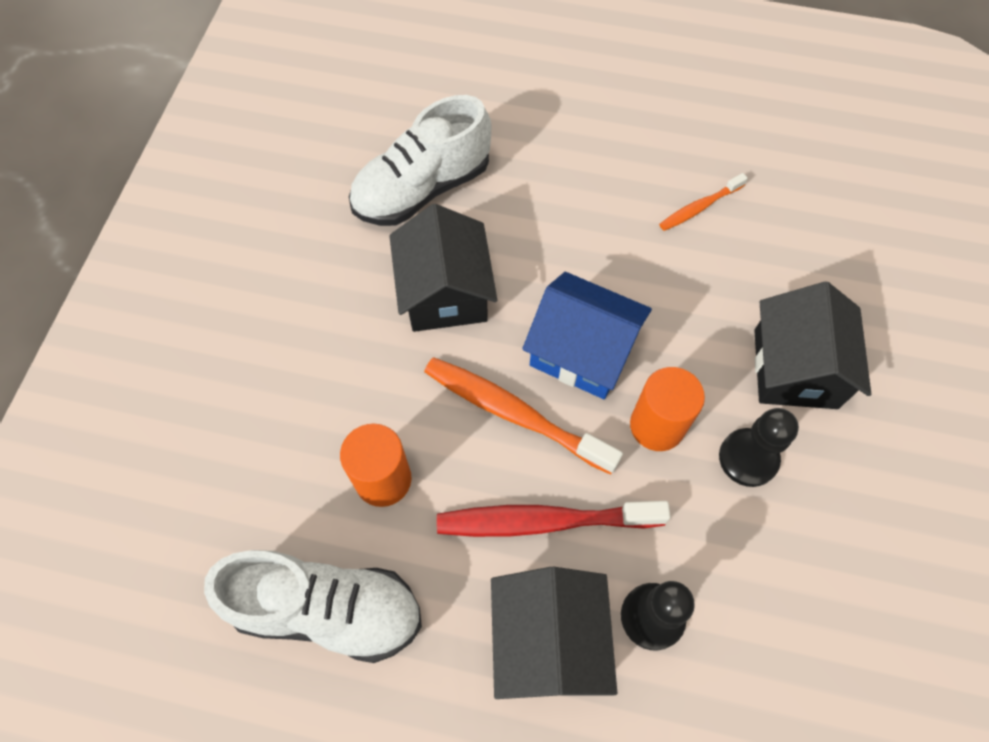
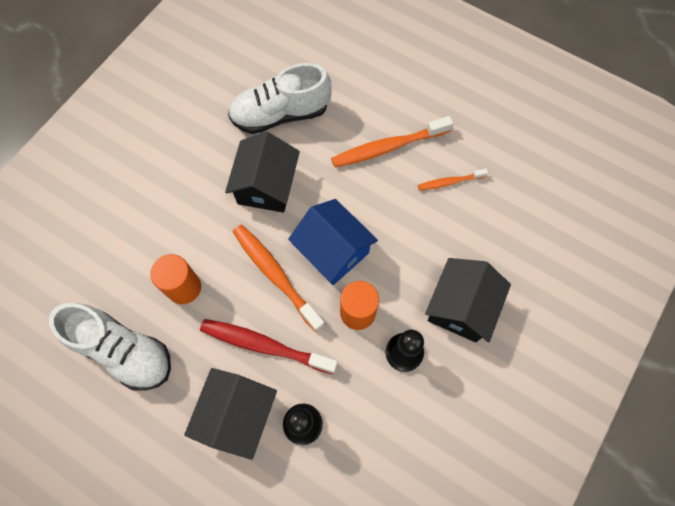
camera: 20 degrees right, 5 degrees up
none -> orange toothbrush [331,116,454,167]

